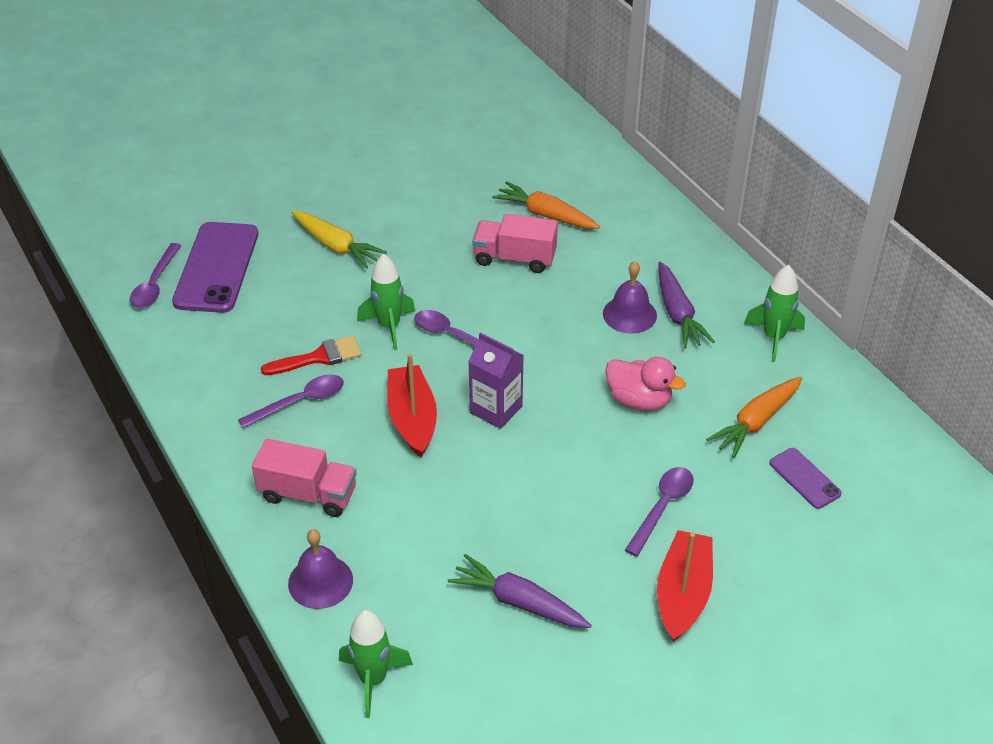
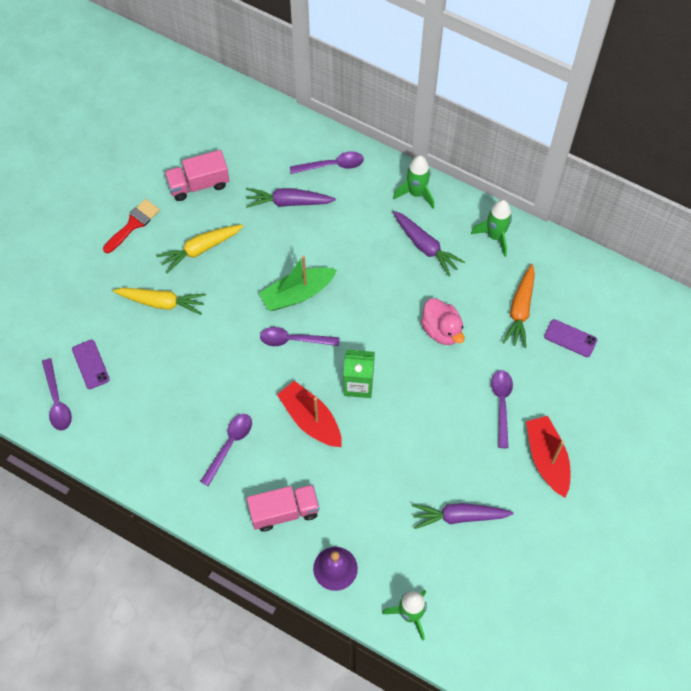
camera: 30 degrees left, 20 degrees up
purple phone [172,222,258,313] -> purple phone [72,340,110,389], size x0.50
red brush [261,335,361,375] -> red brush moved to [103,199,160,253]
green rocket [357,254,416,350] -> green rocket moved to [393,155,434,209]
purple carton [468,333,524,429] -> green carton [344,349,375,398]
pink truck [472,214,558,273] -> pink truck moved to [165,150,229,201]
orange carrot [492,181,600,229] -> purple carrot [246,188,336,208]
purple bell [603,261,657,334] -> none
pink duck [605,357,686,411] -> pink duck turned 60 degrees clockwise [421,298,465,345]
none -> yellow carrot [157,224,243,274]
none -> green boat [259,255,337,311]
none -> purple spoon [290,151,364,174]

